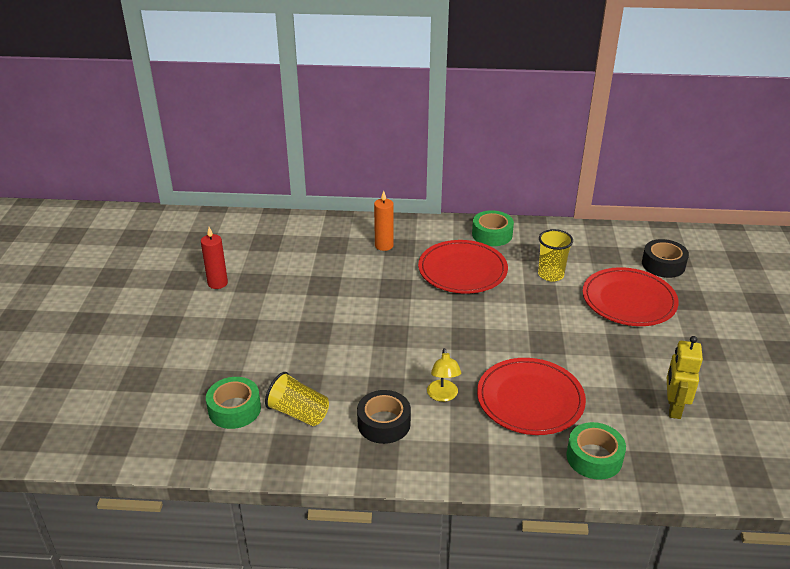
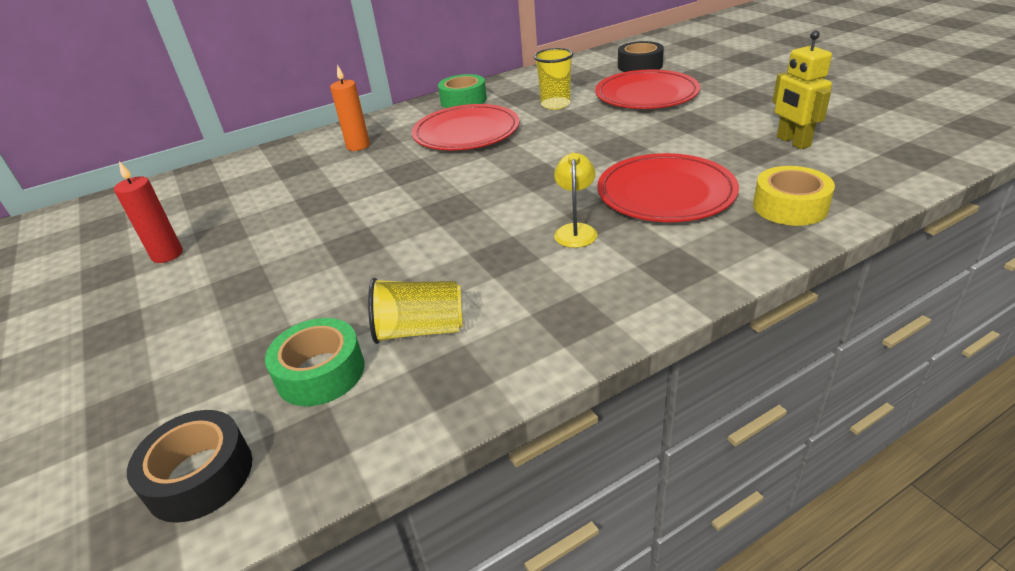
camera: 30 degrees left, 0 degrees up
black tape [357,390,411,444] -> black tape moved to [127,410,252,523]
yellow lamp [427,348,461,402] -> yellow lamp turned 135 degrees counterclockwise [554,153,598,248]
green tape [566,422,626,480] -> yellow tape [753,166,835,226]

